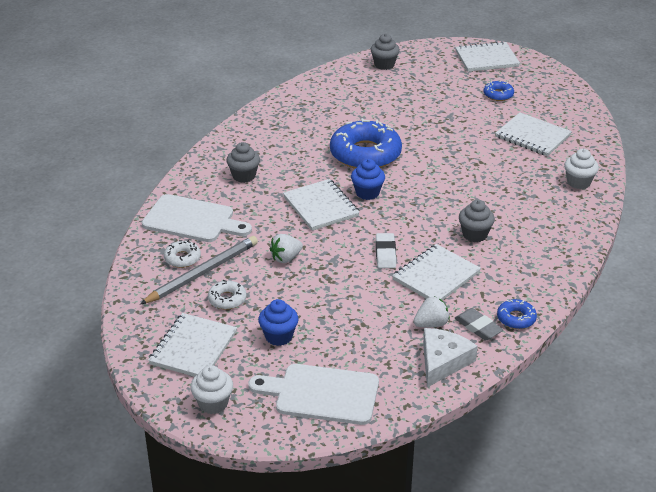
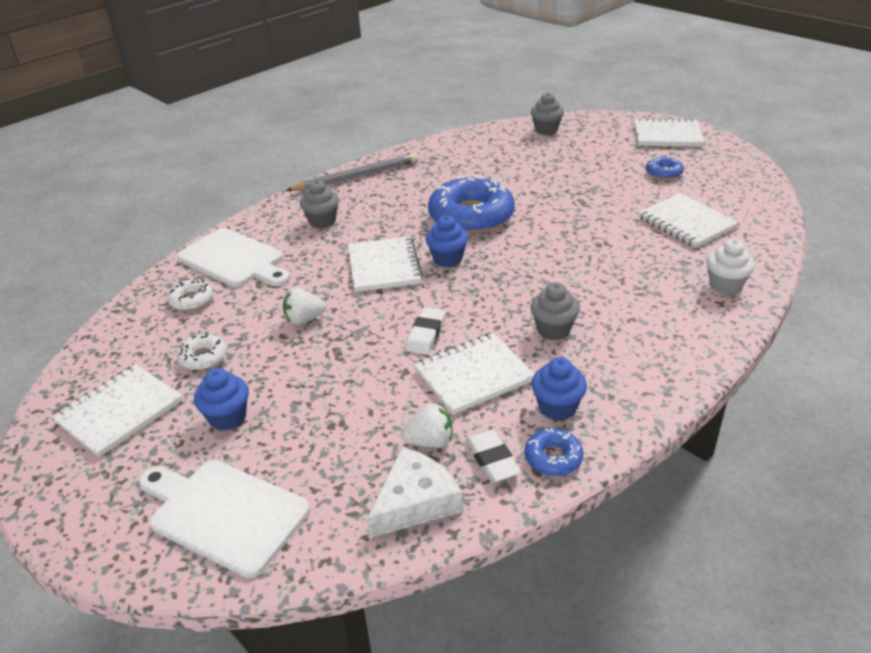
camera: 20 degrees right, 0 degrees up
grey pencil [140,236,258,305] -> grey pencil moved to [285,153,418,191]
white cupcake [190,365,233,414] -> none
grey eraser [454,308,503,341] -> white eraser [466,430,521,483]
none -> blue cupcake [531,357,587,421]

